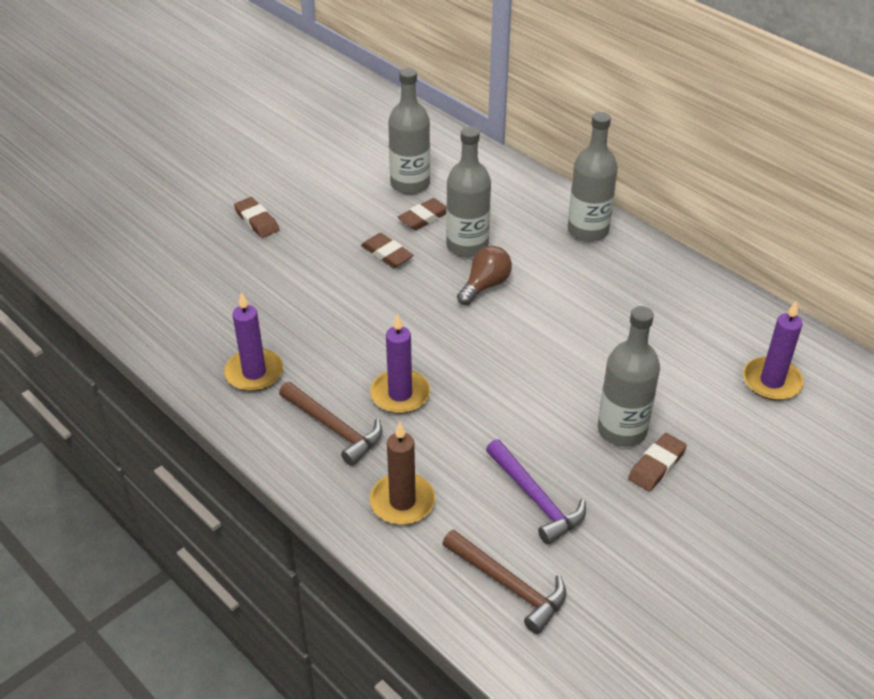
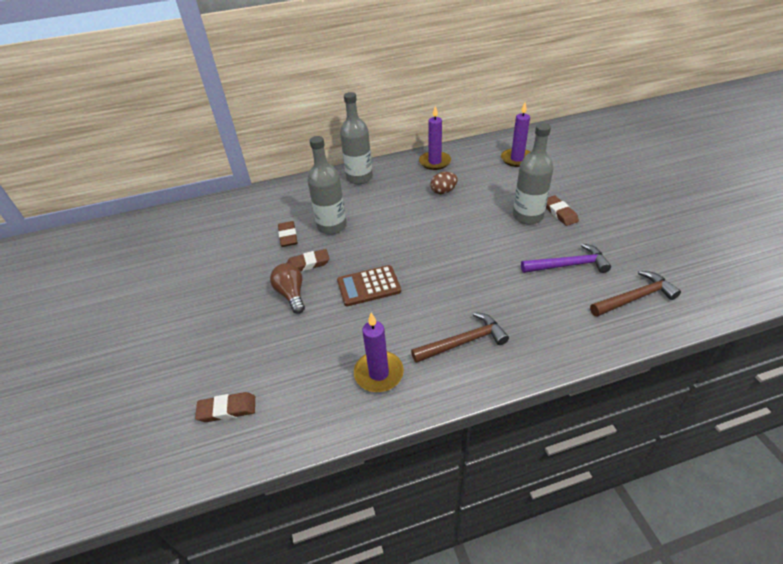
camera: 60 degrees left, 0 degrees up
brown eraser [234,197,280,238] -> brown eraser moved to [195,392,255,422]
purple candle [370,313,430,414] -> purple candle moved to [419,105,451,170]
brown candle [370,422,435,525] -> none
grey bottle [388,68,430,195] -> none
brown light bulb [457,246,512,305] -> brown light bulb moved to [270,263,305,314]
none -> brown calculator [337,265,401,306]
none -> brown egg [431,172,458,194]

